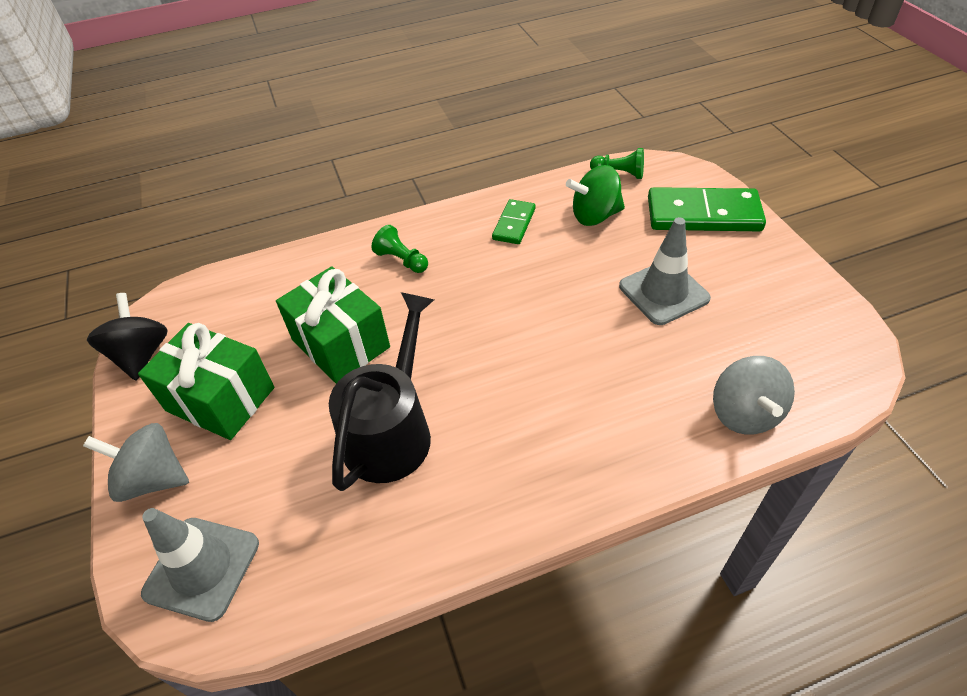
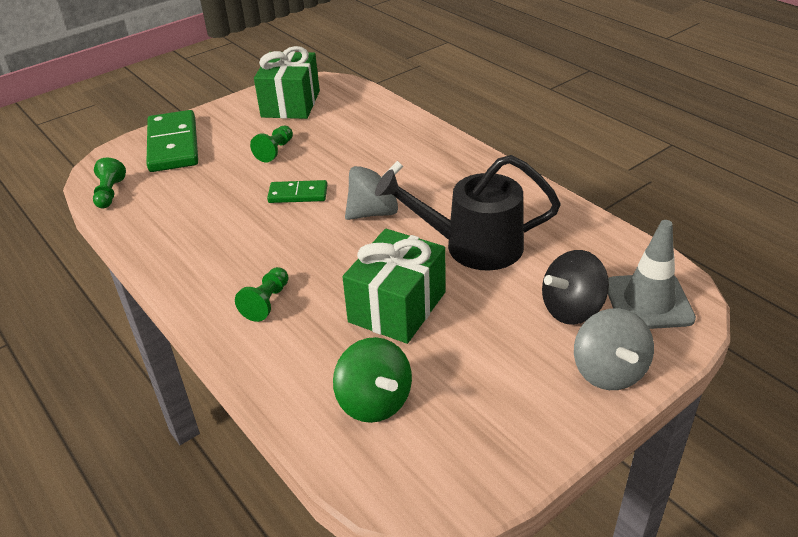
camera: 110 degrees left, 10 degrees down
black spinning top [87,293,168,380] -> black spinning top moved to [542,250,609,325]
green gift [138,323,274,440] -> green gift moved to [254,46,320,119]
green domino [492,199,536,244] -> green domino moved to [267,180,327,203]
green spinning top [566,165,625,226] -> green spinning top moved to [333,337,412,423]
grey traffic cone [619,217,711,325] -> green pawn [250,125,293,162]
grey spinning top [713,356,795,435] -> grey spinning top moved to [345,161,403,220]

